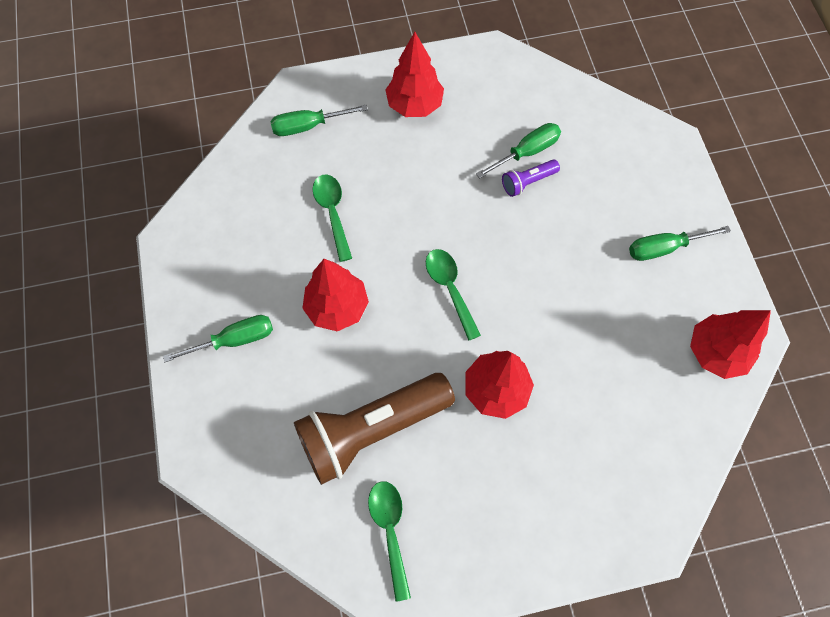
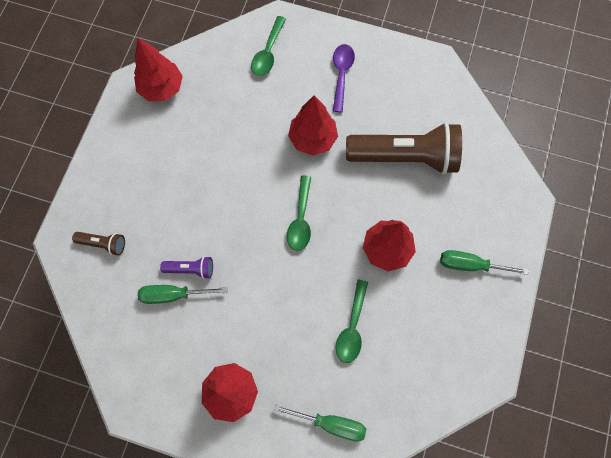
camera: 150 degrees left, 5 degrees up
green spoon [368,481,411,602] -> green spoon moved to [251,16,286,76]
green screwdriver [629,226,731,261] -> none
none -> brown flashlight [72,232,125,255]
none -> purple spoon [333,44,355,112]

